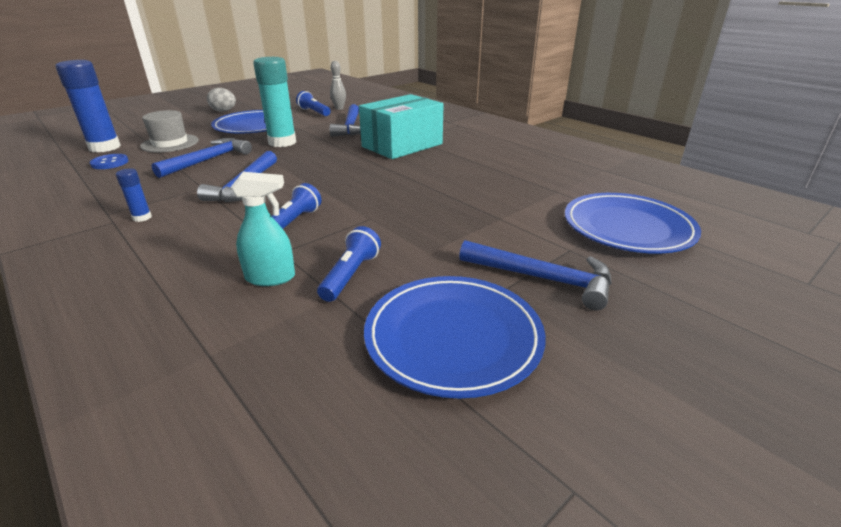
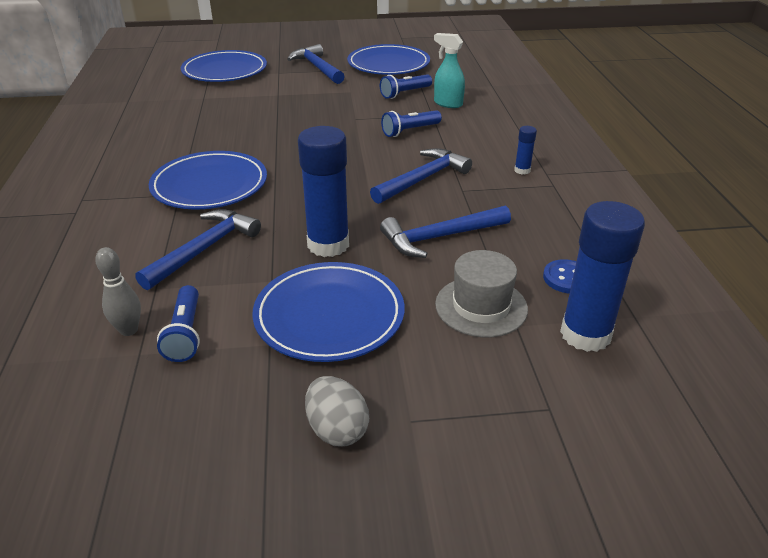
camera: 145 degrees left, 5 degrees up
turquoise glue stick [253,57,296,147] -> blue glue stick [298,126,349,257]
turquoise box [359,94,444,159] -> blue plate [149,151,267,209]

